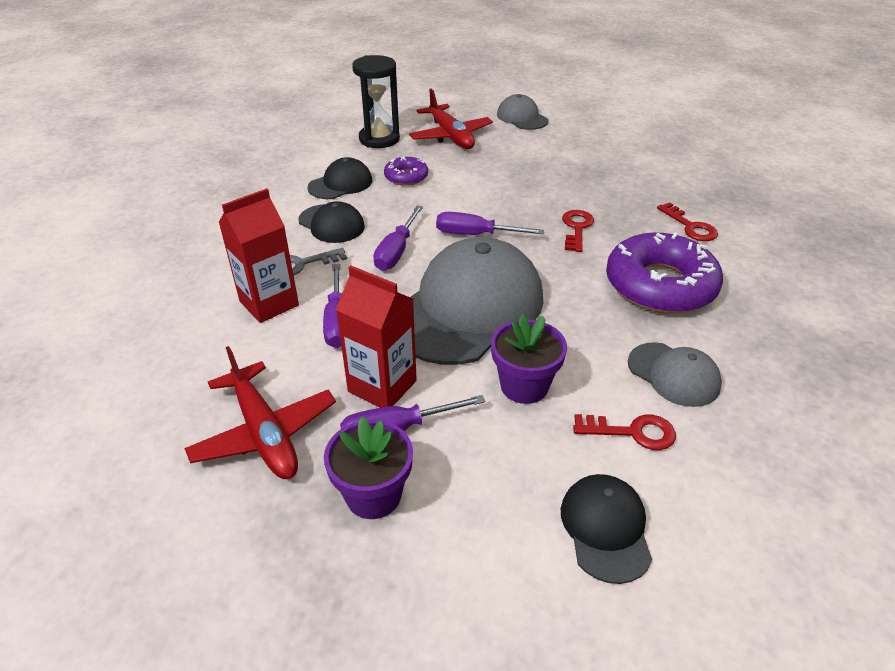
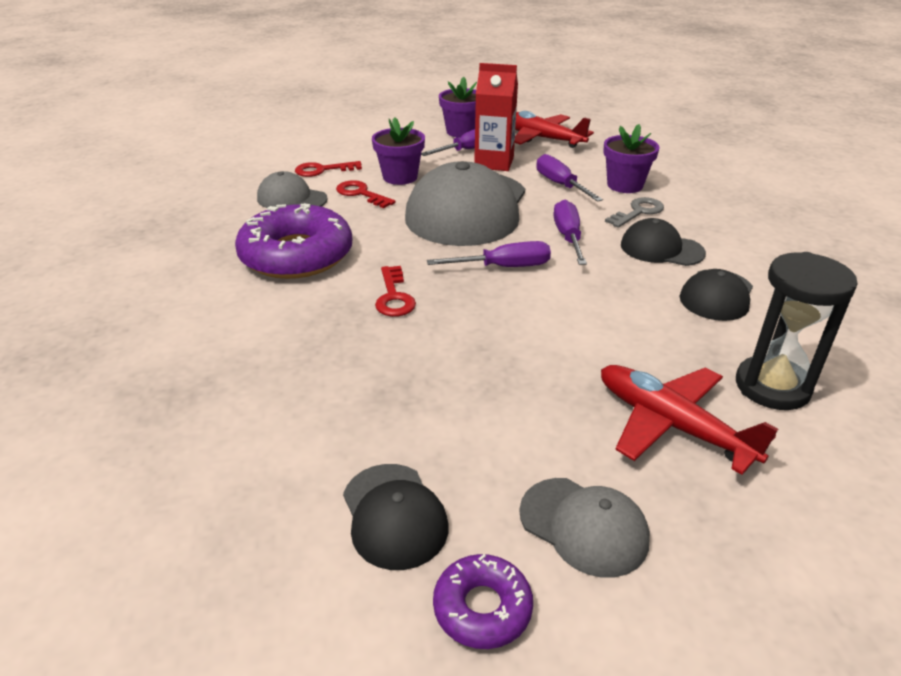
camera: 160 degrees right, 5 degrees down
red carton [219,188,299,323] -> purple flower pot [603,124,659,193]
purple donut [384,156,428,186] -> purple donut moved to [433,554,533,649]
black cap [561,474,652,584] -> black cap moved to [343,464,448,570]
red key [657,202,718,241] -> red key moved to [336,180,396,208]

